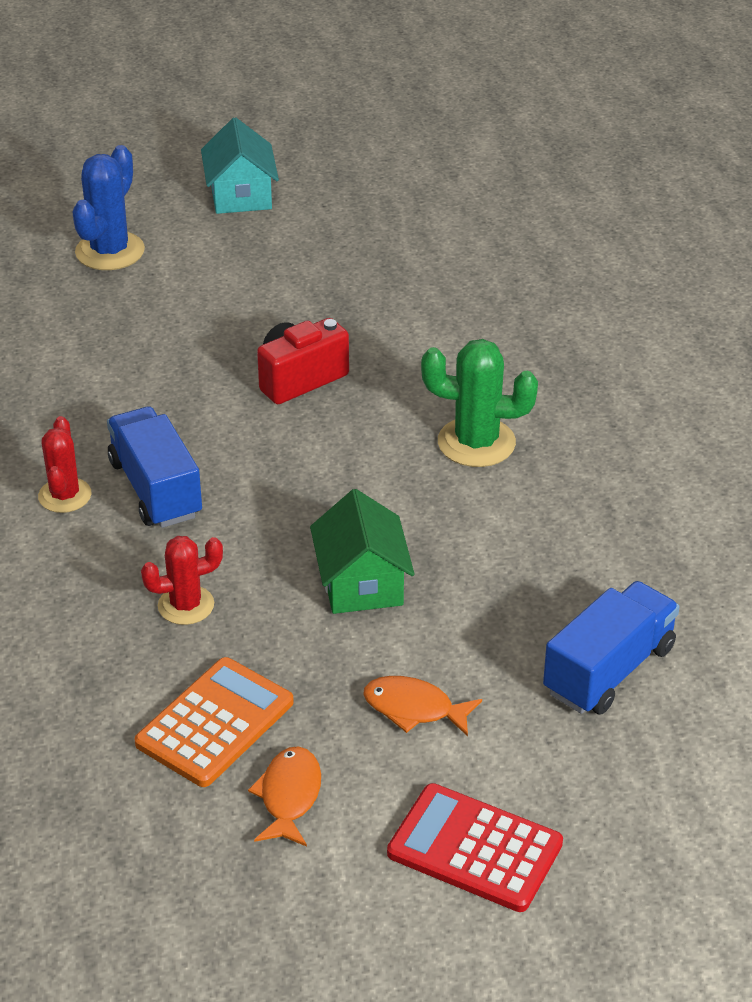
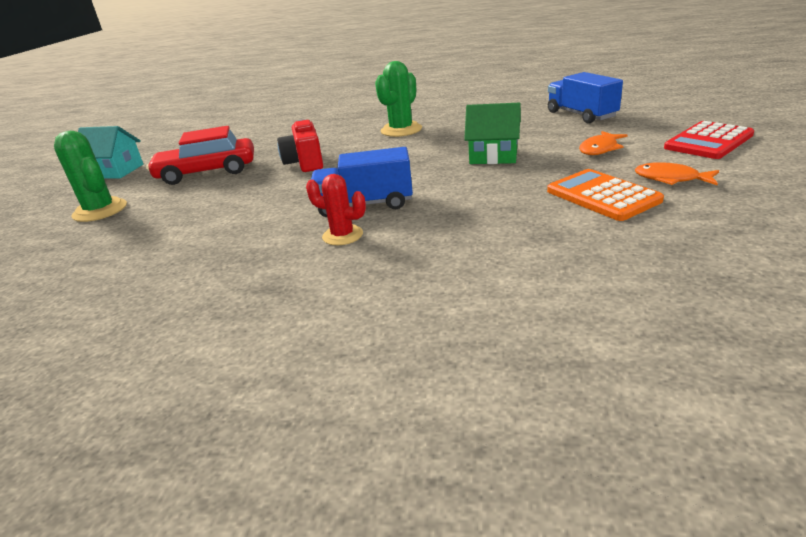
camera: 65 degrees left, 10 degrees down
blue cactus [72,145,145,270] -> green cactus [54,131,127,222]
red cactus [141,536,223,625] -> none
none -> red car [146,126,254,185]

